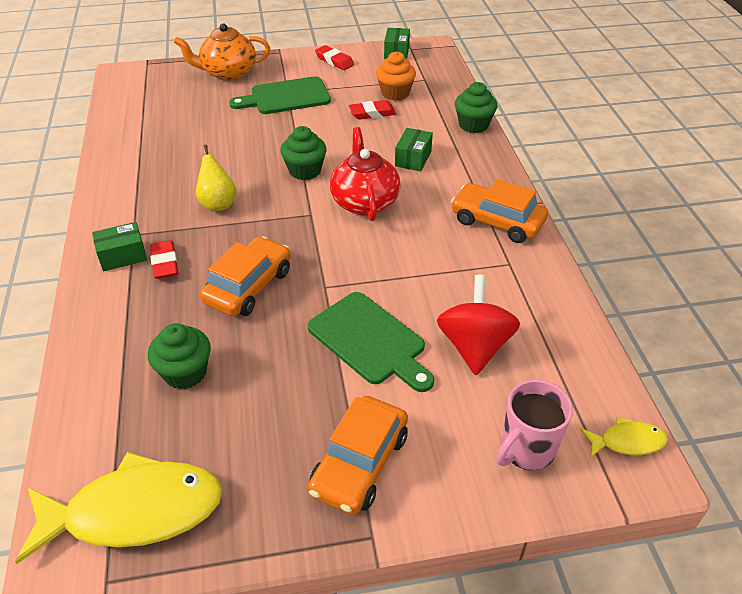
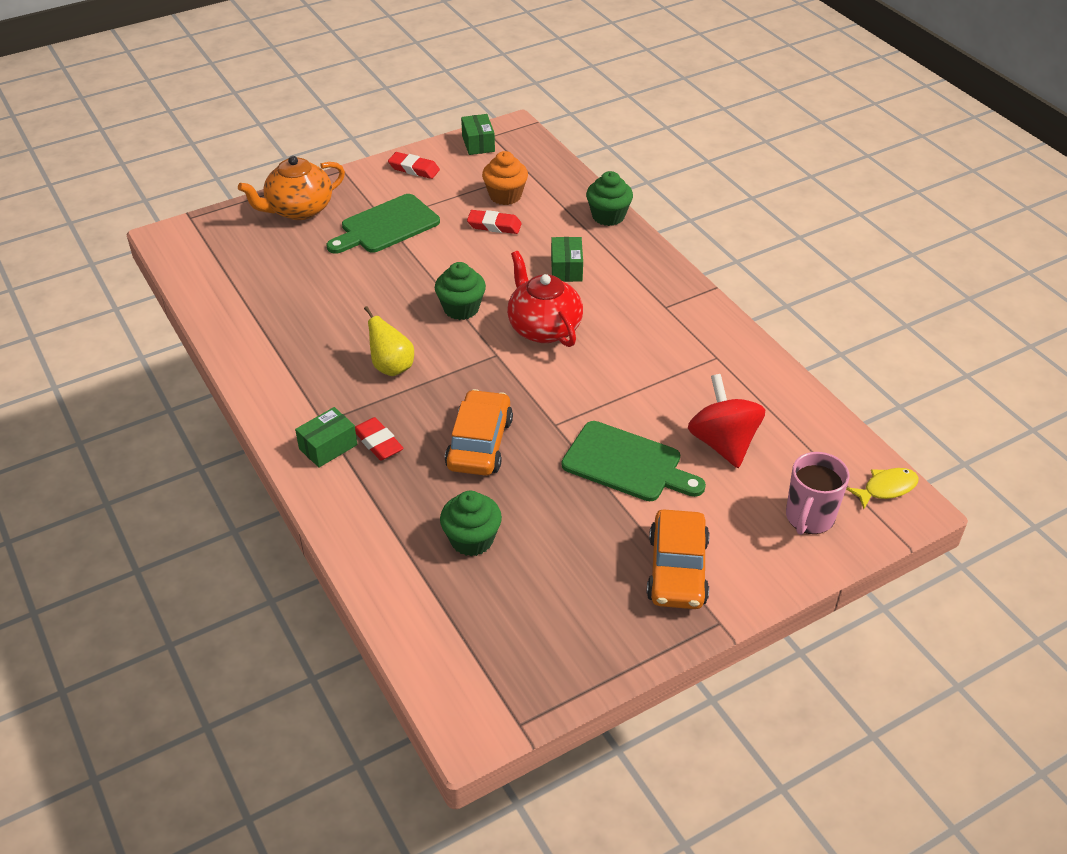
camera: 20 degrees left, 0 degrees up
yellow fish [15,452,223,564] -> none
red eraser [349,100,396,120] -> red eraser turned 45 degrees clockwise [467,210,522,234]
orange car [451,179,548,243] -> none

